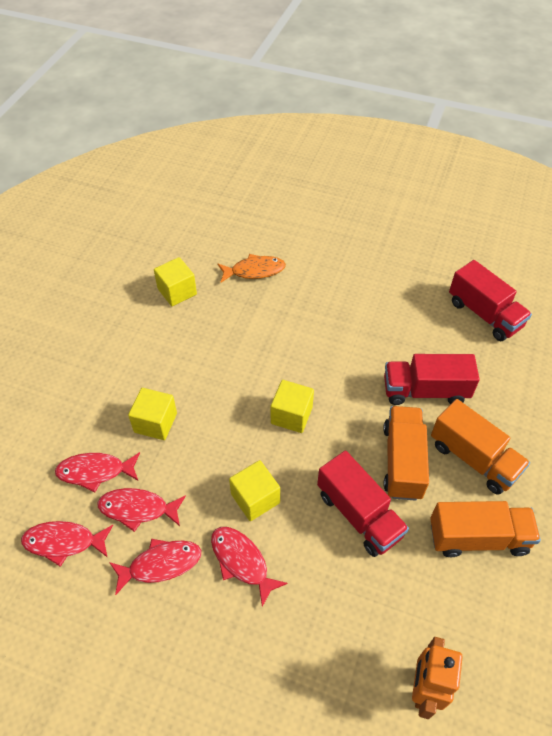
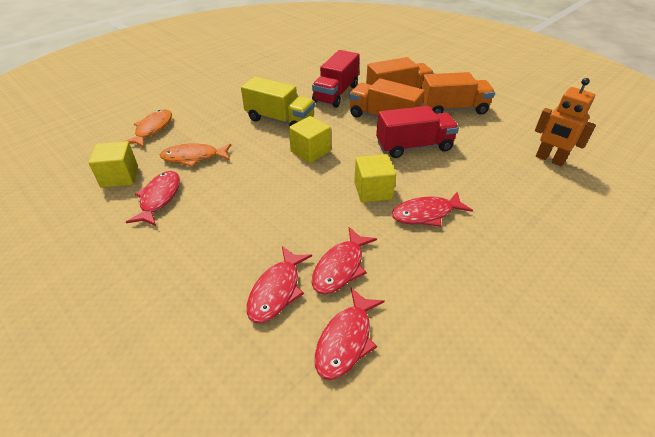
camera: 65 degrees left, 10 degrees down
red fish [109,539,201,595] -> red fish moved to [126,171,180,226]
yellow cube [128,388,177,440] -> none
orange truck [430,501,541,557] -> orange truck turned 60 degrees clockwise [421,72,495,115]
red truck [449,260,532,341] -> none
none -> orange fish [160,143,231,167]
none -> yellow truck [241,77,315,126]

